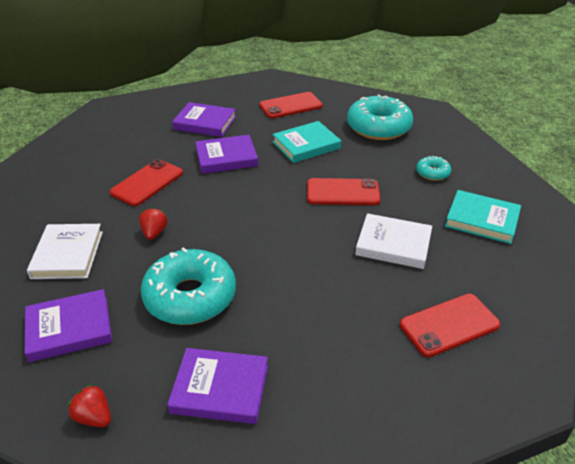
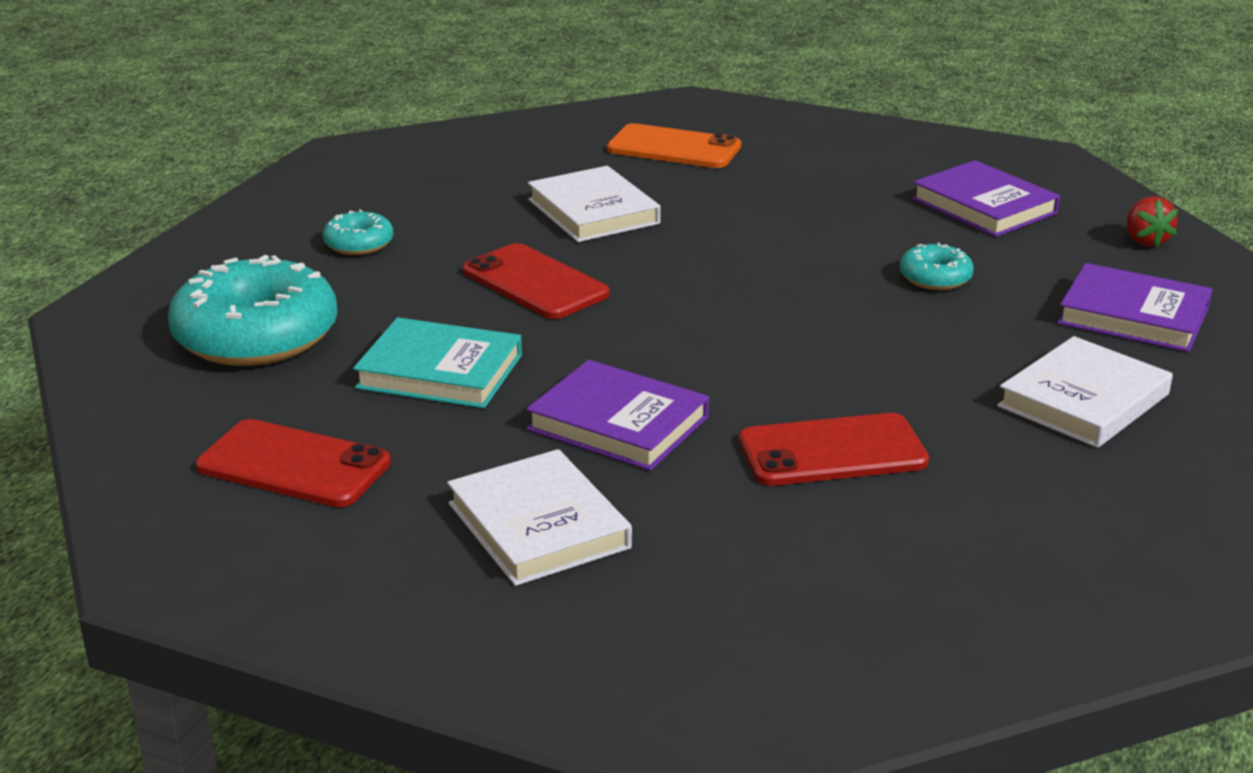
camera: 135 degrees left, 10 degrees down
red strawberry [139,207,168,240] -> none
turquoise donut [141,247,236,325] -> turquoise donut [900,243,974,290], size x0.47
purple book [172,102,236,137] -> white book [447,449,632,586]
red phone [400,294,500,357] -> orange phone [607,123,741,168]
turquoise book [445,190,521,244] -> none

